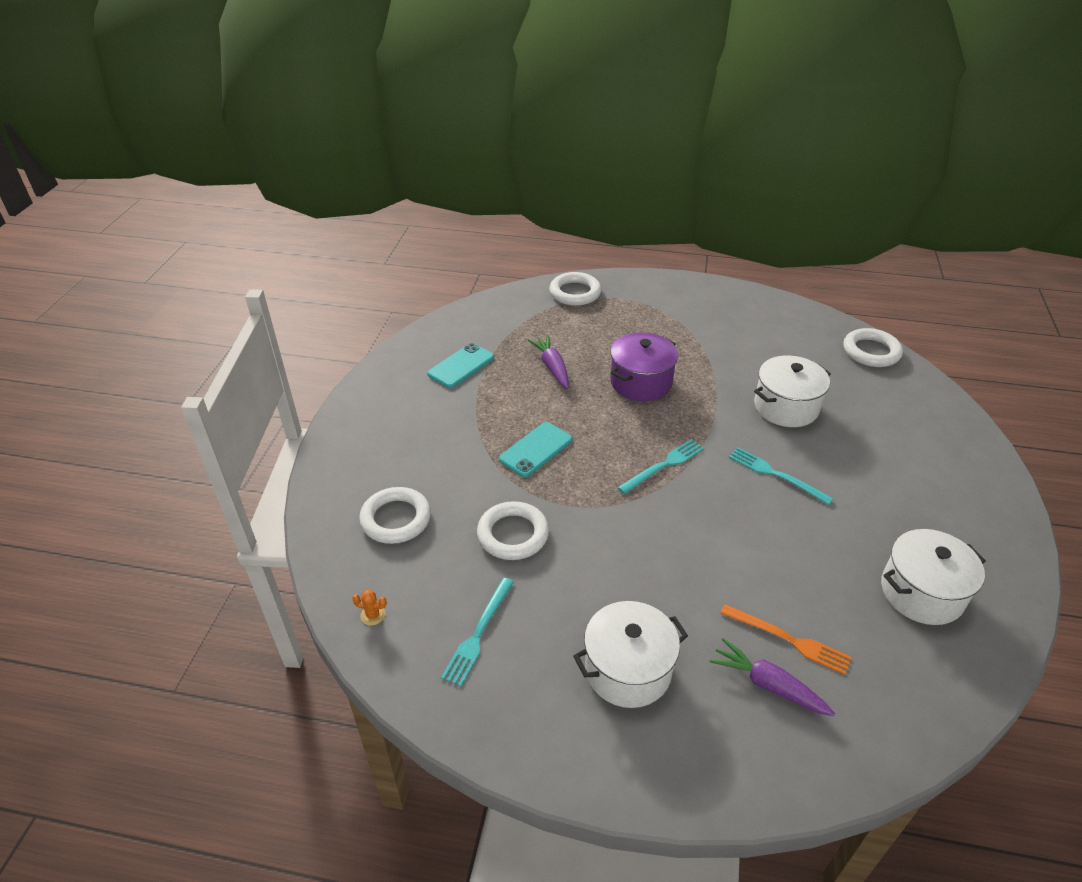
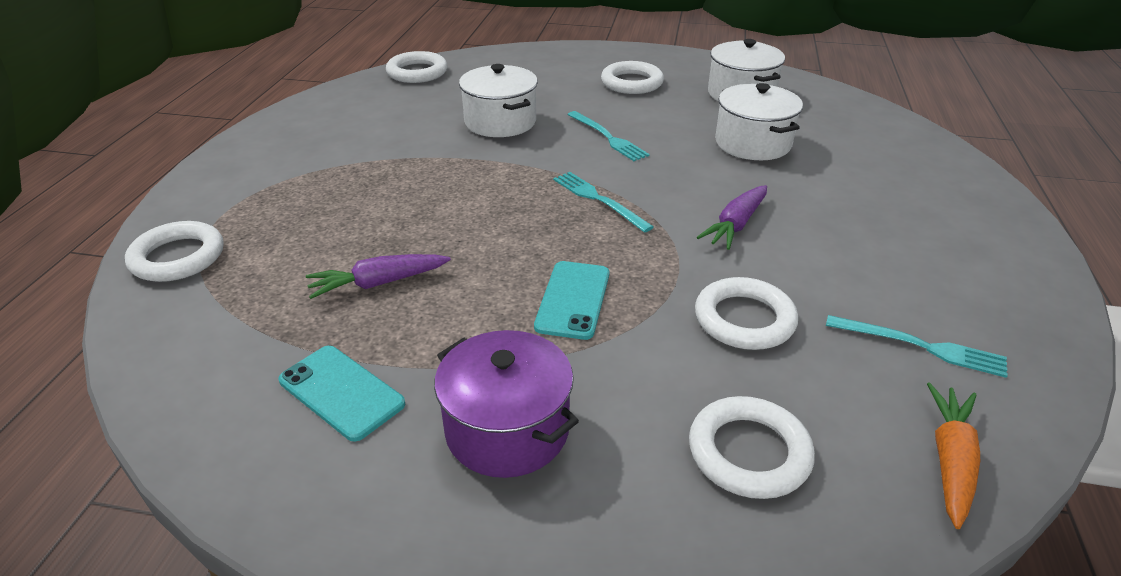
camera: 90 degrees left, 5 degrees down
orange cactus [352,590,387,625] -> orange carrot [927,383,980,529]
turquoise phone [499,422,572,477] -> turquoise phone turned 60 degrees clockwise [534,261,610,340]
white pot [573,601,688,708] -> white pot moved to [715,83,803,160]
purple pot [610,332,678,401] -> purple pot moved to [434,330,579,478]
purple carrot [710,638,835,716] -> purple carrot moved to [697,185,767,250]
orange fork [720,604,851,675] -> none
turquoise fork [729,447,834,505] -> turquoise fork turned 75 degrees counterclockwise [567,111,650,161]
none -> white ring [601,61,664,94]

